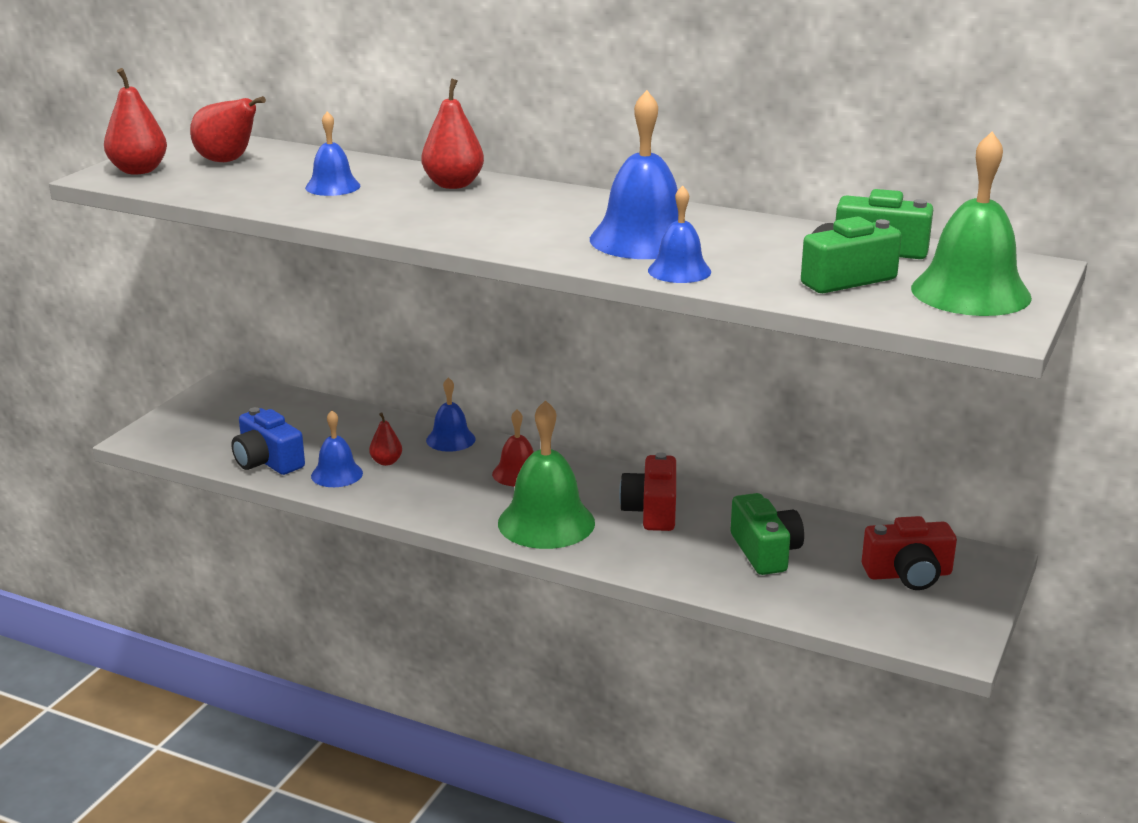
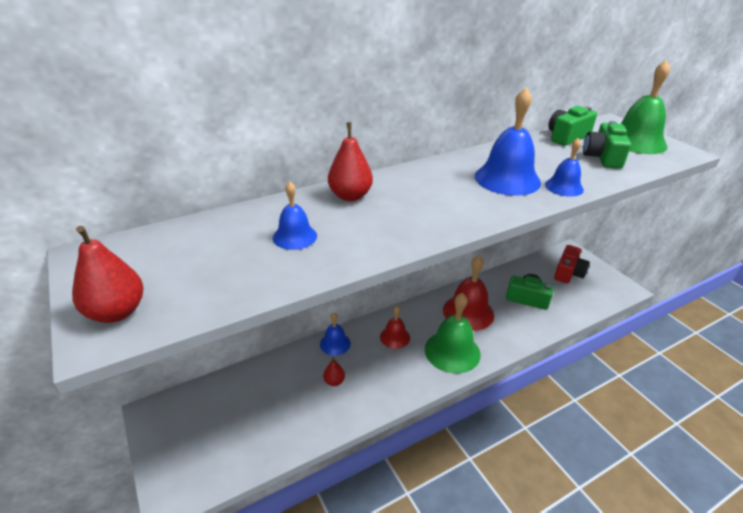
camera: 55 degrees left, 10 degrees up
red pear [190,96,266,162] -> none
blue camera [231,407,305,475] -> none
blue bell [311,410,363,487] -> none
red camera [619,452,676,531] -> red bell [443,256,494,331]

